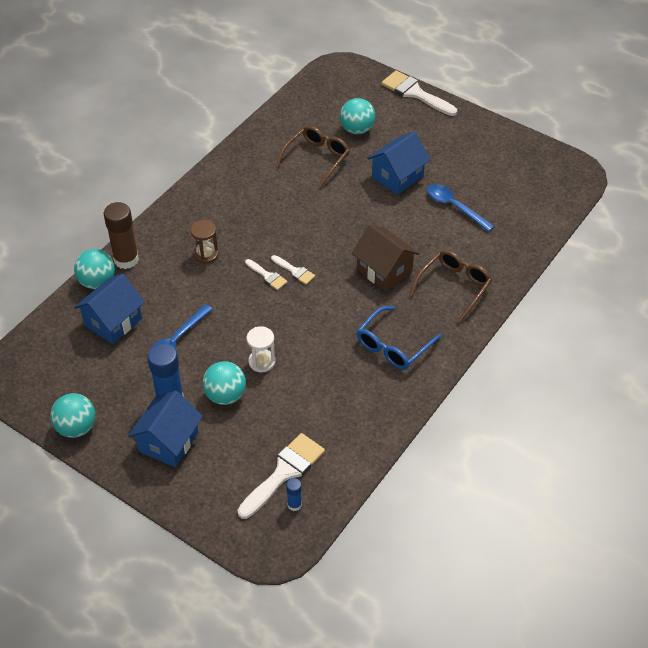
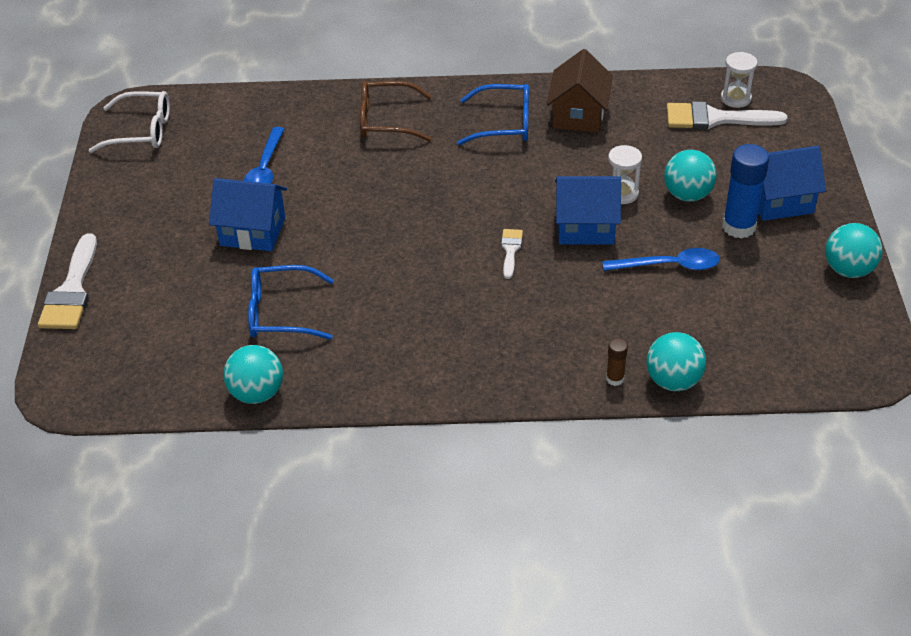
camera: 125 degrees left, 5 degrees down
blue house [74,274,145,344] -> blue house moved to [555,176,621,245]
brown glue stick [104,202,139,269] -> brown glue stick [606,338,628,386], size x0.49
brown hourglass [190,220,219,264] -> none
white brush [271,255,315,285] -> none
brown glasses [276,126,350,188] -> blue glasses [248,265,334,340]
blue glue stick [286,478,302,511] -> white hourglass [721,52,758,108]
turquoise ball [340,98,375,134] -> turquoise ball moved to [224,345,283,404]
brown house [352,224,420,292] -> brown house moved to [547,49,613,132]
none -> white glasses [89,91,170,153]

